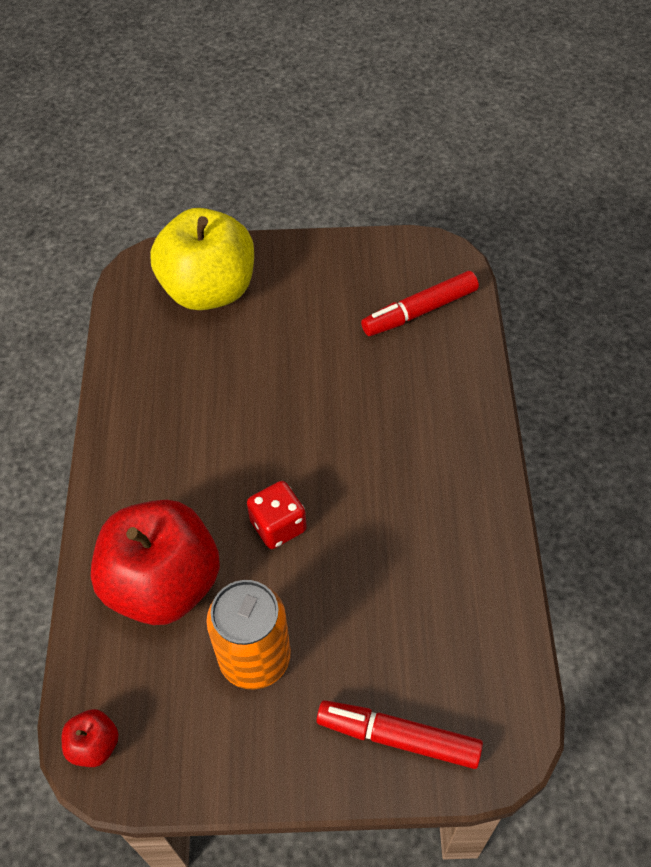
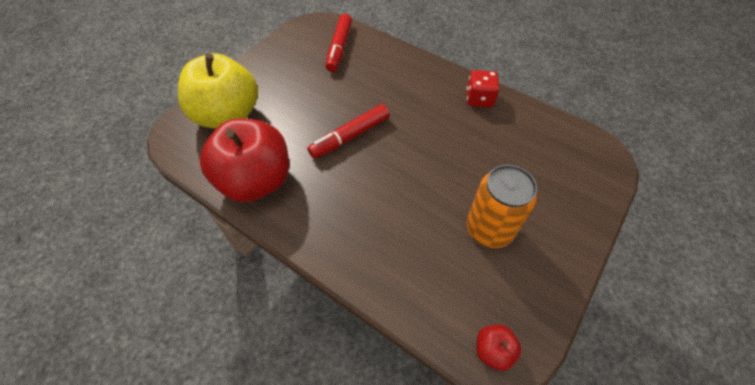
camera: 55 degrees left, 0 degrees up
red apple [91,500,220,625] -> red apple moved to [200,119,289,202]
red dice [247,481,307,549] -> red dice moved to [467,70,499,107]
red marker [316,700,483,769] -> red marker moved to [307,104,390,159]

